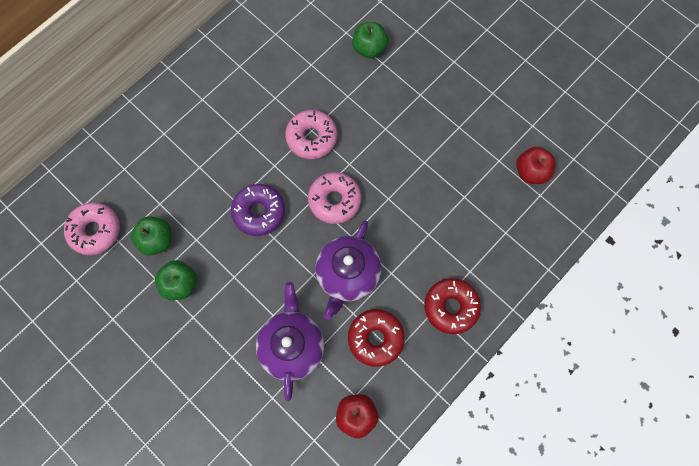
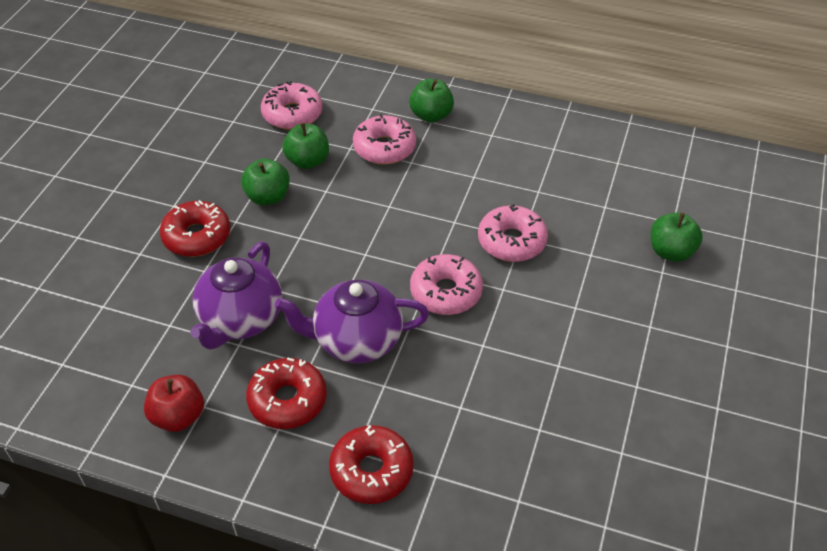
camera: 65 degrees right, 25 degrees down
purple donut [231,184,285,236] -> none
purple teapot [256,282,324,401] -> purple teapot turned 135 degrees clockwise [190,242,282,350]
red apple [516,147,556,184] -> none
none -> red donut [160,200,230,257]
none -> pink donut [353,114,416,165]
none -> green apple [409,79,454,123]

